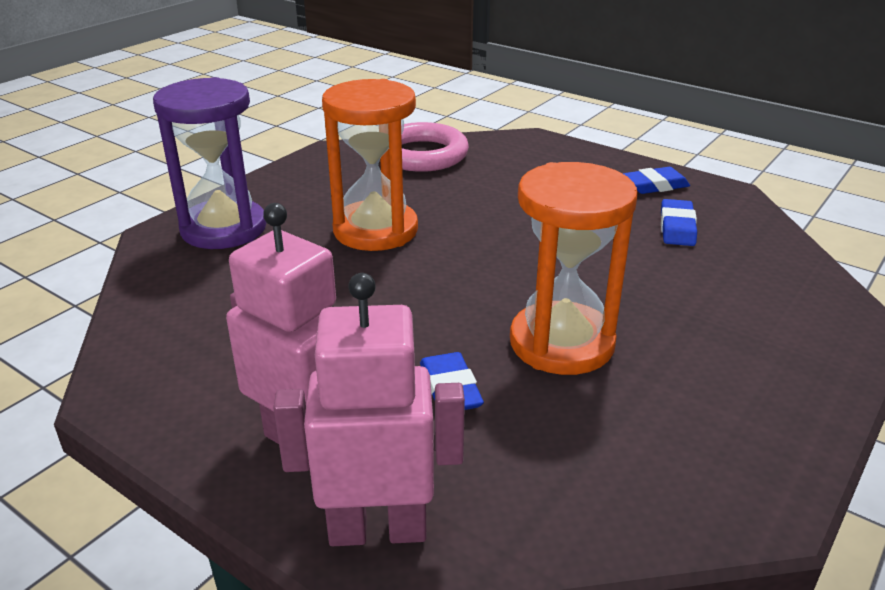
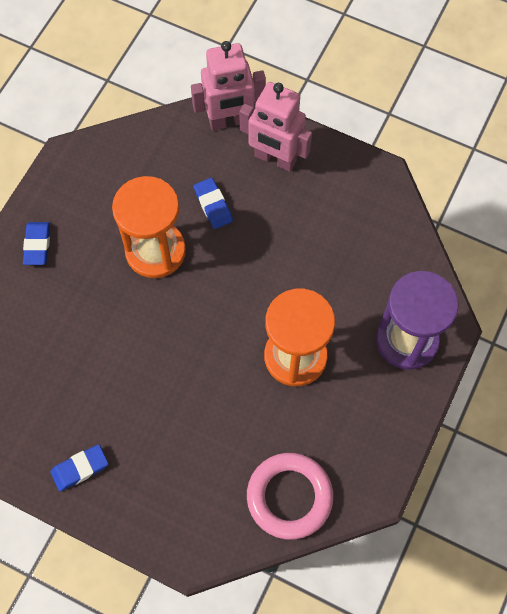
camera: 170 degrees right, 35 degrees up
blue eraser [661,199,697,246] -> blue eraser moved to [23,222,50,265]

